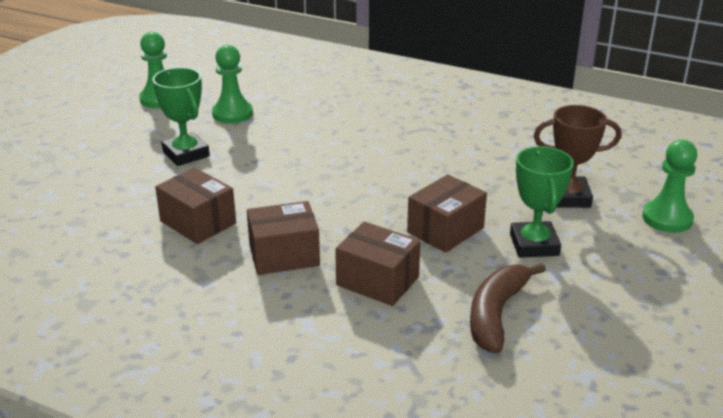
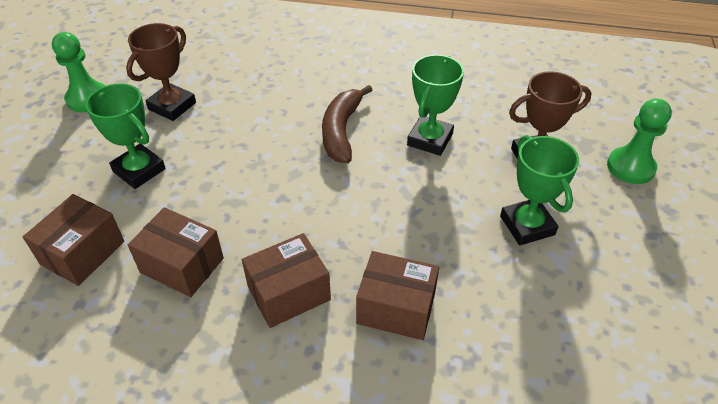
camera: 15 degrees left, 15 degrees up
green pawn [212,45,253,124] -> brown trophy [126,23,196,121]
brown box [407,174,487,253] -> brown box moved to [23,194,124,286]
brown banana [470,263,546,353] -> brown banana moved to [322,85,372,163]
none -> green trophy [407,55,464,156]

